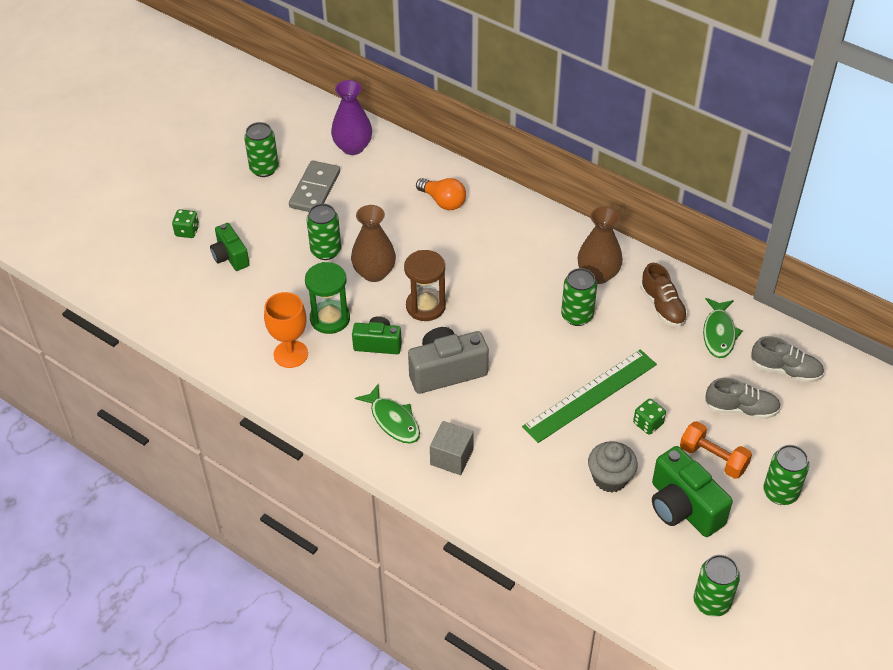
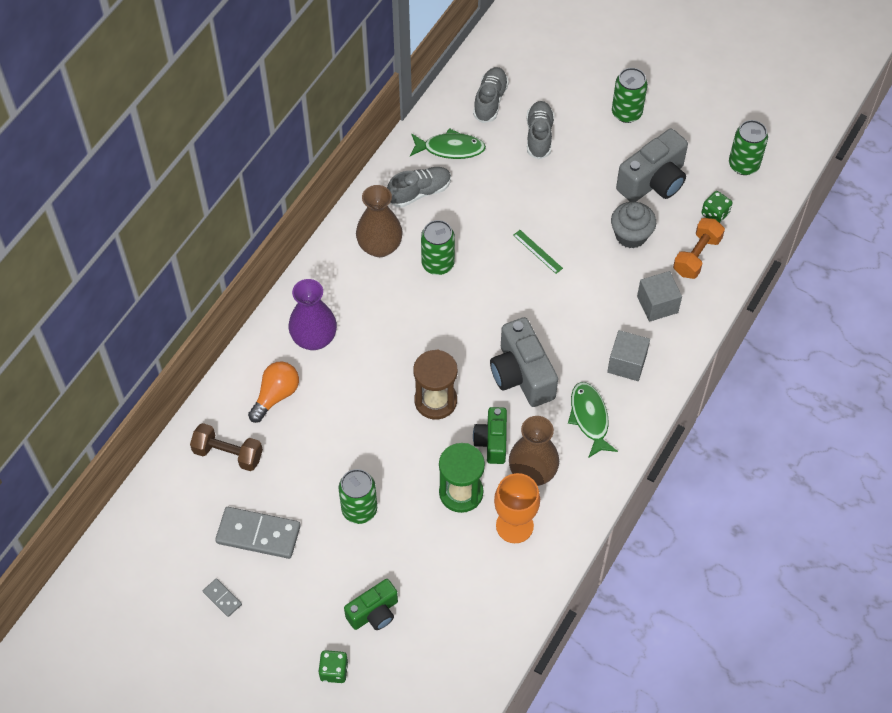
camera: 95 degrees left, 10 degrees up
green can [244,122,279,177] -> grey domino [203,578,242,617]
purple vase [331,80,372,155] -> purple vase moved to [288,279,337,350]
brown vase [351,205,396,282] -> brown vase moved to [509,416,559,486]
green fish [355,384,420,444] -> green fish turned 60 degrees counterclockwise [568,382,618,458]
green ruler [522,349,657,443] -> green ruler [513,230,563,274], size x0.41
green dice [633,399,666,435] -> green dice moved to [701,191,732,223]
brown shoe [640,263,688,327] -> grey shoe [387,167,451,208]
green camera [652,446,733,537] -> grey camera [616,128,688,202]
orange dumbbell [680,421,752,479] -> orange dumbbell moved to [673,218,725,279]
none -> brown dumbbell [190,423,263,471]
none -> grey cube [637,271,682,322]

